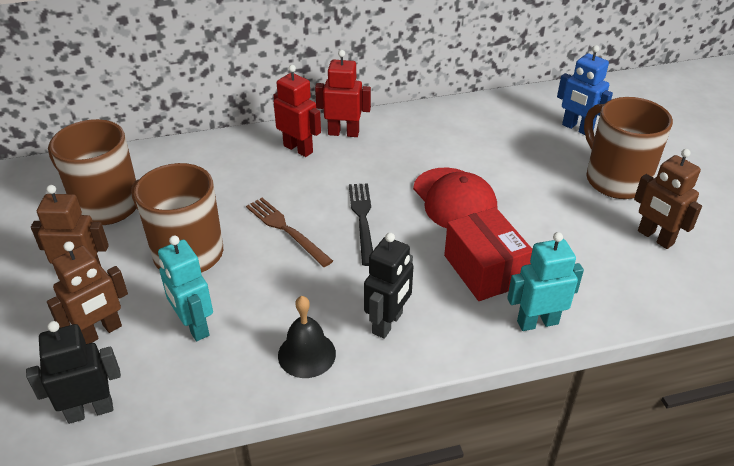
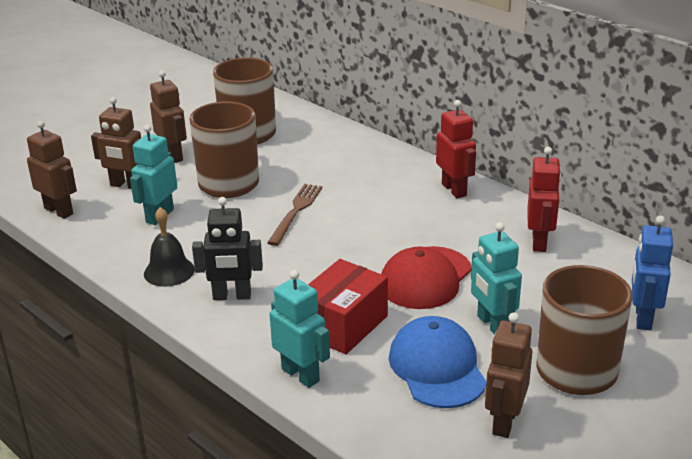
camera: 60 degrees right, 10 degrees down
black robot [26,321,121,424] -> brown robot [27,120,77,219]
red robot [274,65,321,157] -> red robot moved to [527,147,561,252]
black fork [349,183,373,266] -> none
none -> blue cap [389,316,486,408]
none -> turquoise robot [471,222,522,335]

